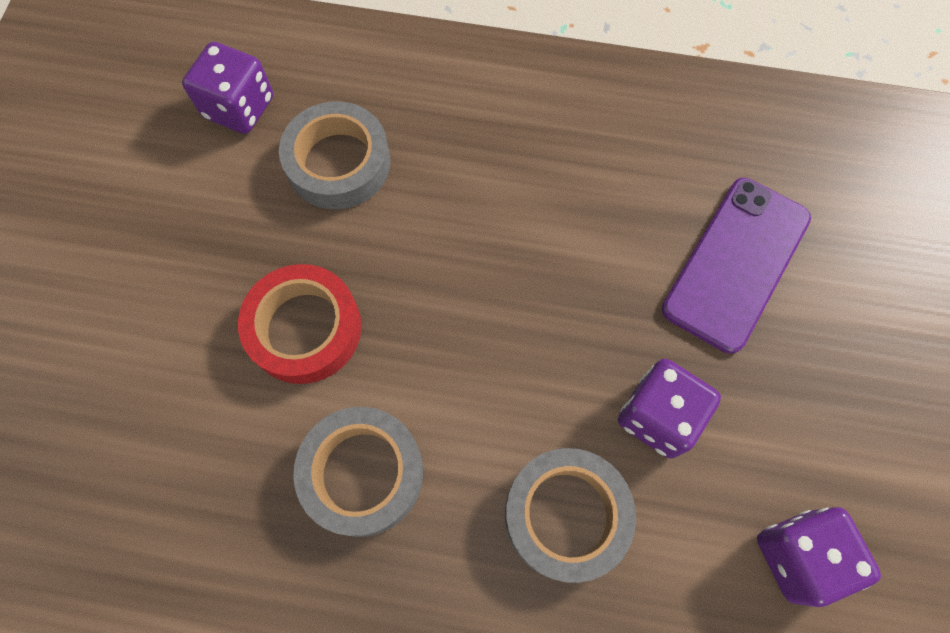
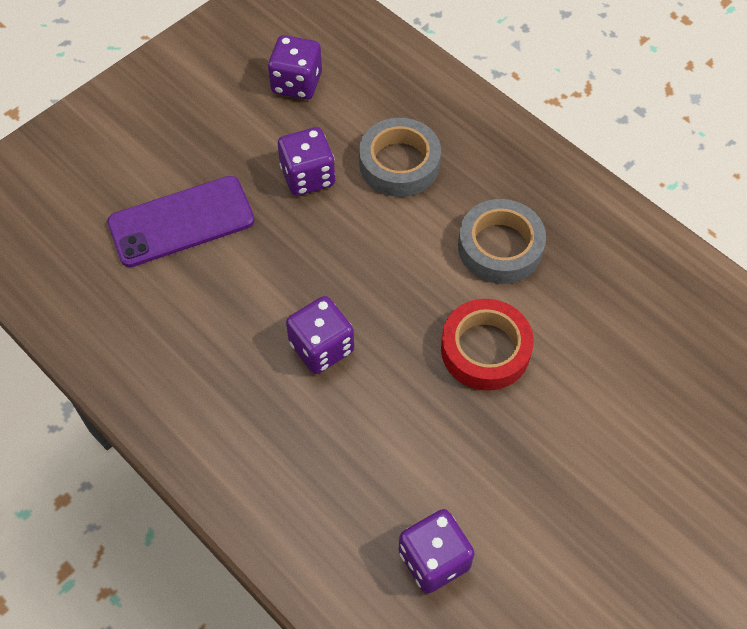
camera: 145 degrees left, 10 degrees down
grey tape [279,101,390,209] -> none
none -> purple dice [286,296,354,374]

